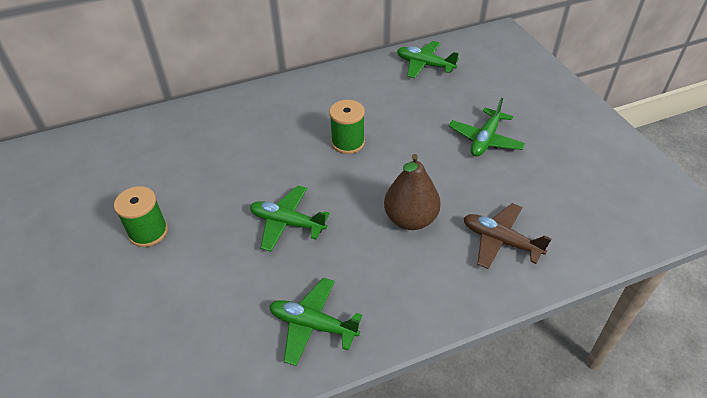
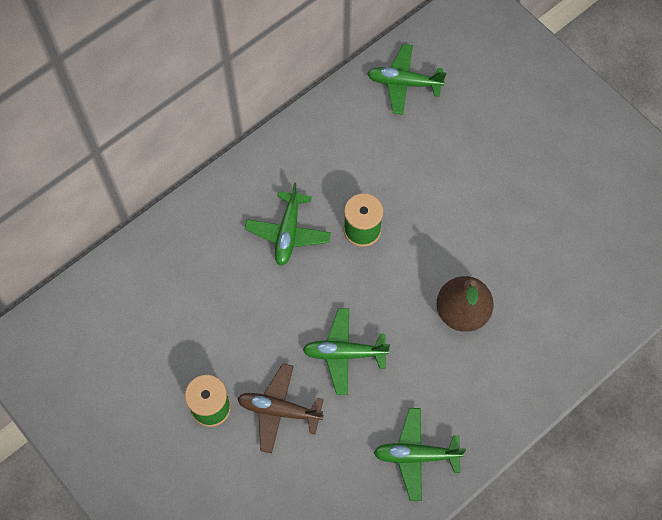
camera: 20 degrees left, 20 degrees up
green plane [449,98,525,157] -> green plane moved to [245,183,331,266]
brown plane [464,203,551,269] -> brown plane moved to [237,364,324,454]

